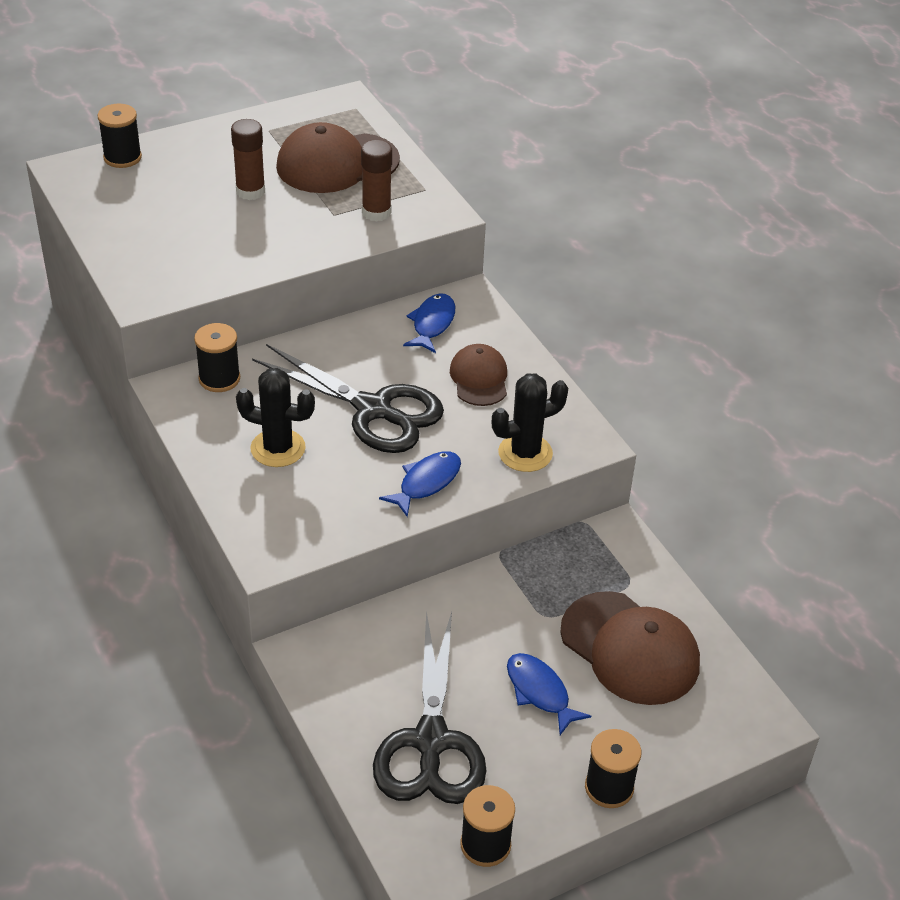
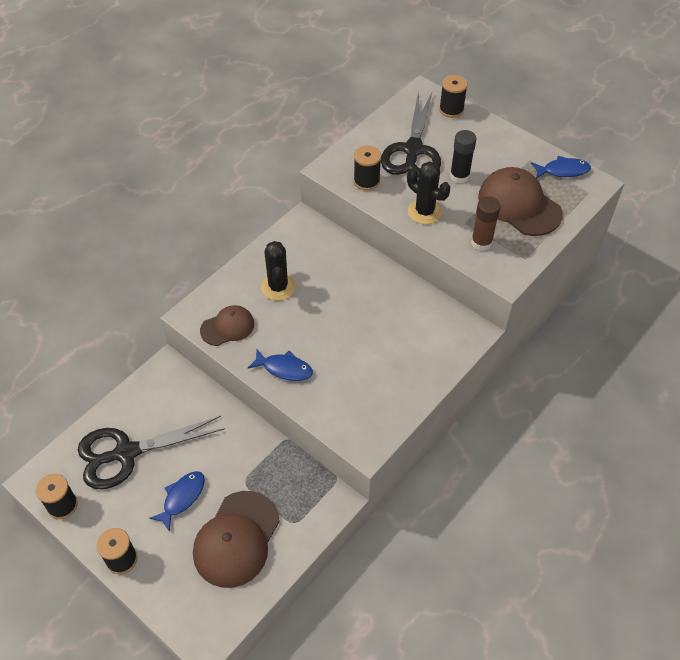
camera: 70 degrees right, 10 degrees up
black spool [194,323,240,392] -> black spool moved to [354,146,381,191]
brown glue stick [231,119,265,200] -> black glue stick [450,130,476,183]
black scissors [252,344,444,453] -> black scissors moved to [381,91,441,176]
blue fish [403,294,455,353] -> blue fish moved to [531,156,591,179]
brown cap [450,344,507,406] -> brown cap moved to [200,305,254,346]
black cactus [492,373,568,472] -> black cactus moved to [407,161,451,224]

